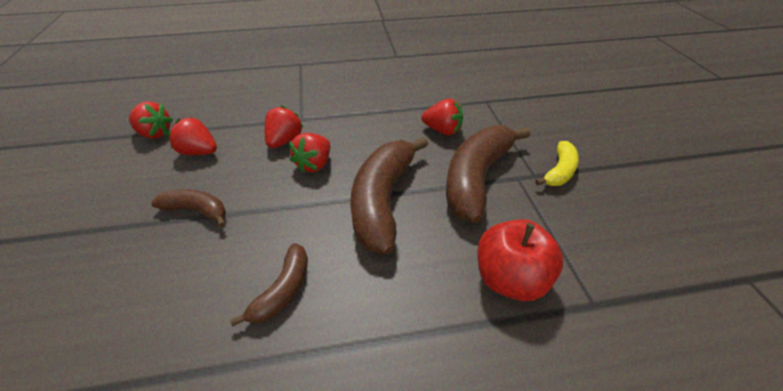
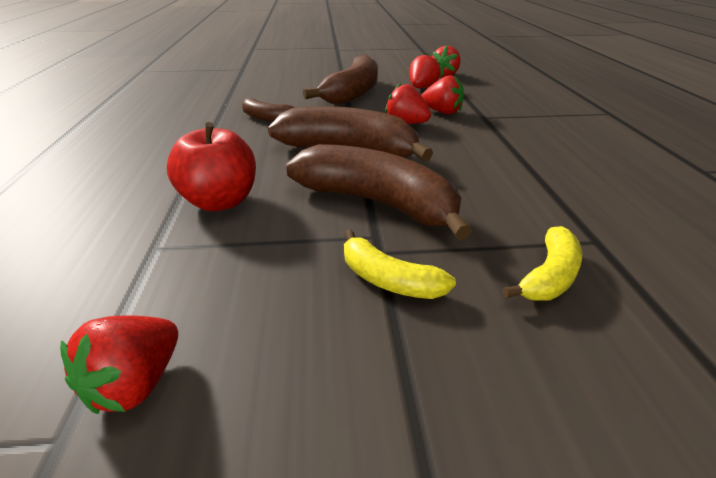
camera: 95 degrees right, 10 degrees down
brown banana [151,189,226,227] -> brown banana [303,54,378,105], size x1.93
red strawberry [421,99,463,135] -> red strawberry moved to [60,315,178,414]
none -> yellow banana [503,226,582,301]

